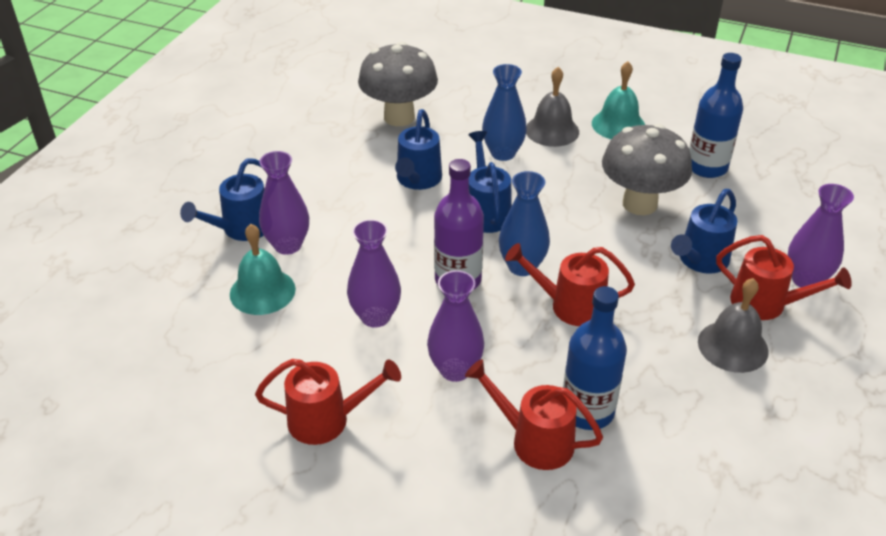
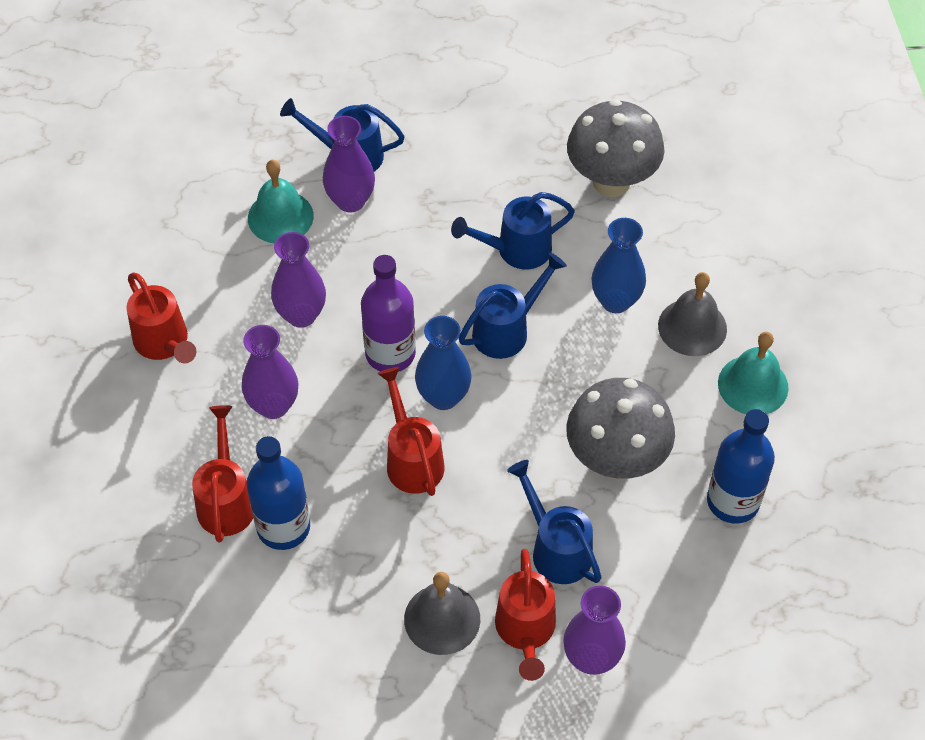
camera: 60 degrees right, 15 degrees up
blue watering can [671,189,737,274] -> blue watering can turned 45 degrees clockwise [507,460,602,584]

